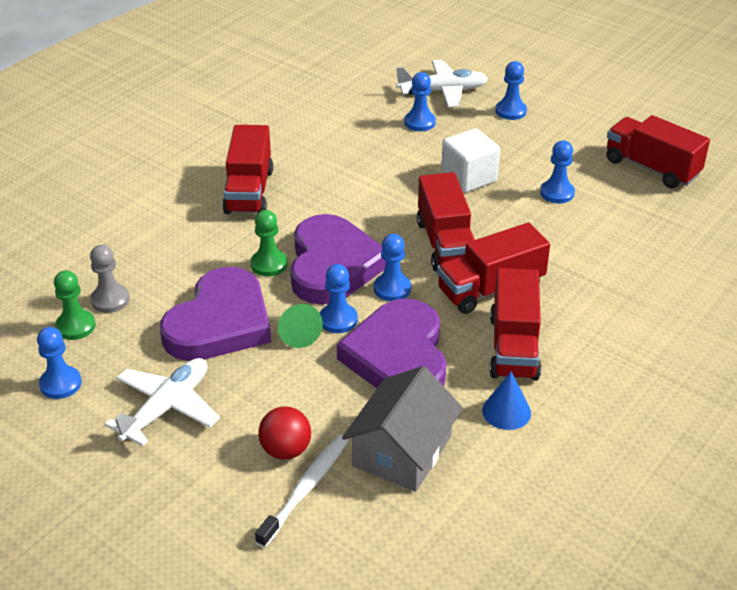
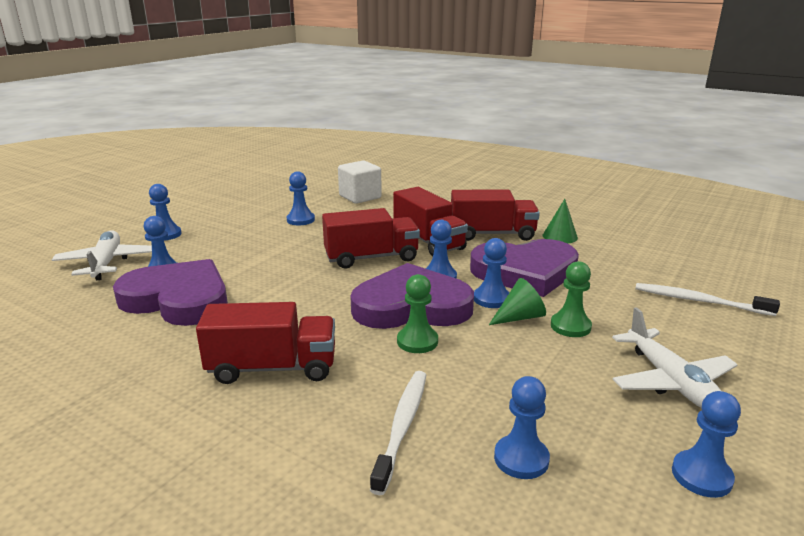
camera: 95 degrees left, 15 degrees down
green pawn [54,270,96,340] -> green pawn moved to [551,261,592,337]
grey pawn [90,245,129,313] -> blue pawn [494,376,550,479]
white plane [105,358,220,446] -> white plane turned 135 degrees counterclockwise [612,307,738,408]
purple heart [160,267,271,361] -> purple heart moved to [113,259,228,326]
red ball [258,406,311,460] -> none
grey house [342,366,463,492] -> none
white cube [441,128,500,193] -> white cube moved to [338,160,382,204]
blue cone [482,372,531,430] -> green cone [543,199,578,243]
red truck [607,115,710,188] -> none
none -> white toothbrush [370,371,426,495]

